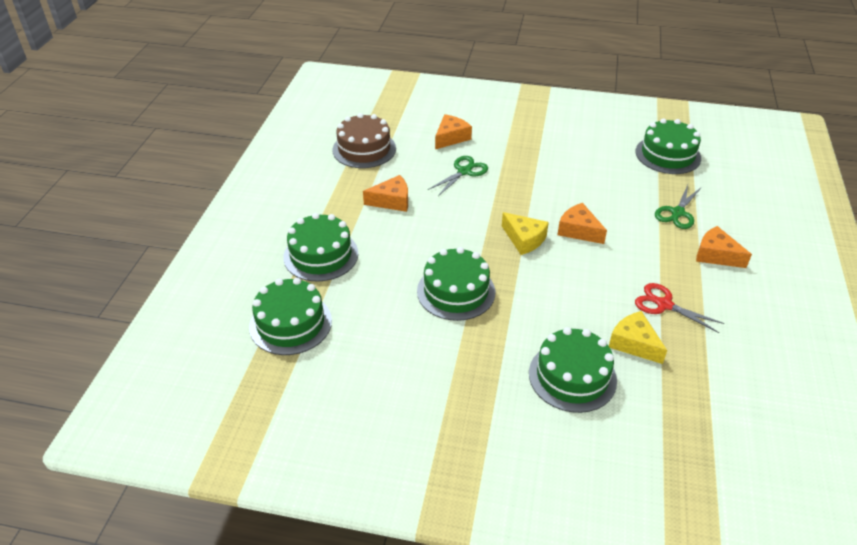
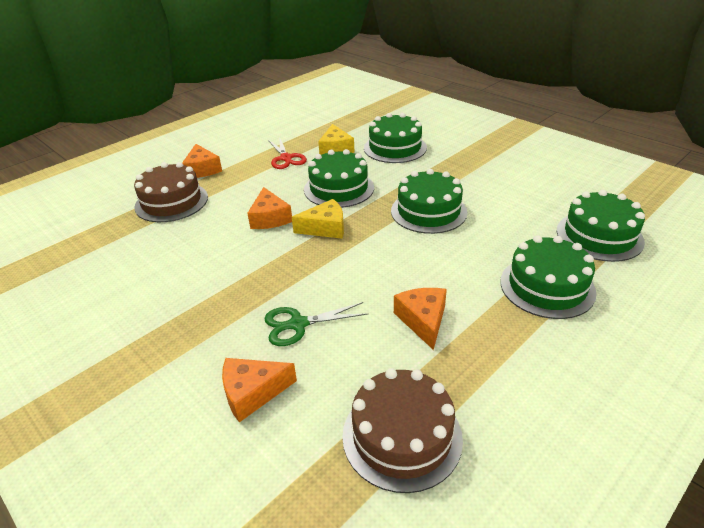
camera: 145 degrees left, 5 degrees down
orange cheese [363,175,408,212] -> orange cheese turned 60 degrees clockwise [394,288,447,350]
yellow cheese [502,212,549,255] -> yellow cheese turned 90 degrees clockwise [292,199,344,239]
green cake [635,118,701,174] -> green cake moved to [304,149,374,208]
green scissors [655,185,702,229] -> brown cake [134,162,208,222]

